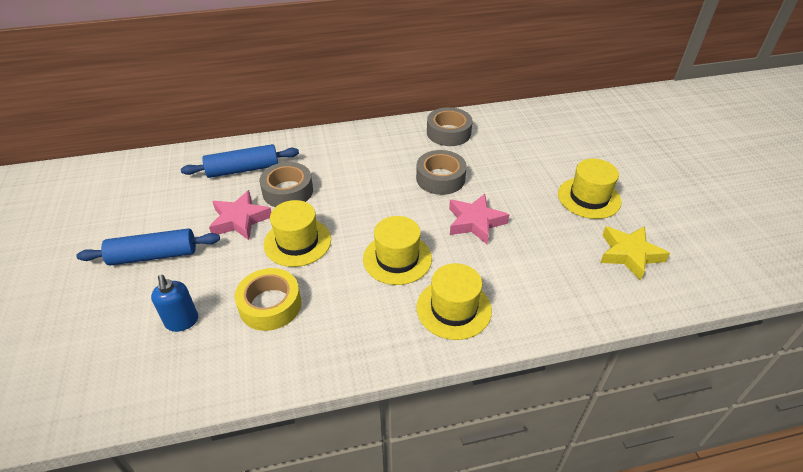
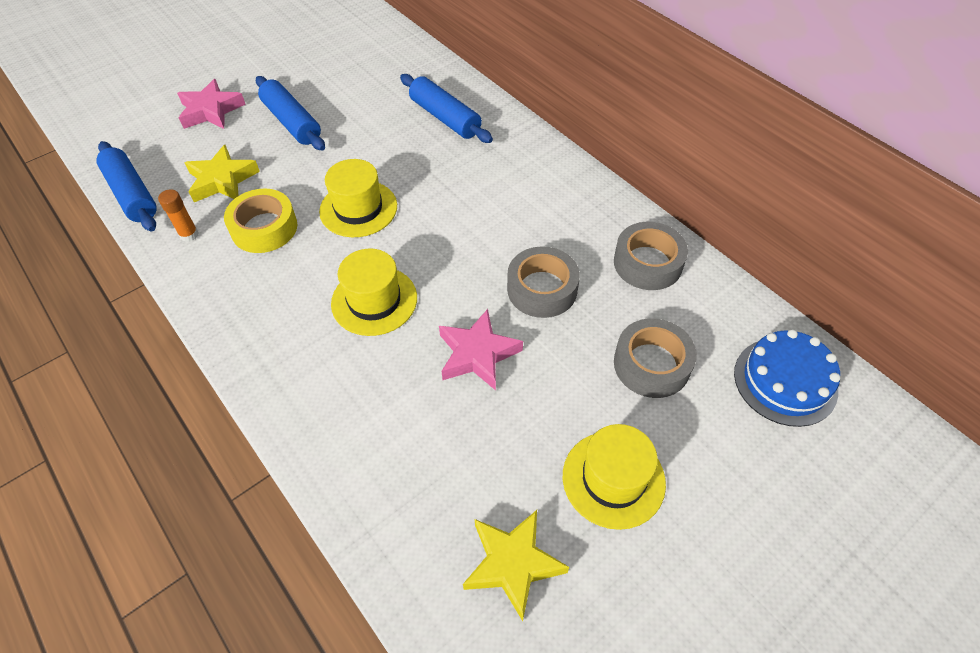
camera: 65 degrees right, 10 degrees up
blue soap dispenser [151,275,198,332] -> yellow star [184,145,260,202]
pink star [209,190,271,240] -> pink star moved to [177,79,246,129]
grey tape [259,162,313,207] -> grey tape moved to [614,318,697,398]
yellow hat [417,263,492,340] -> none
none -> blue rolling pin [96,141,157,231]
none -> orange glue stick [158,189,199,242]
none -> blue cake [734,329,841,427]

